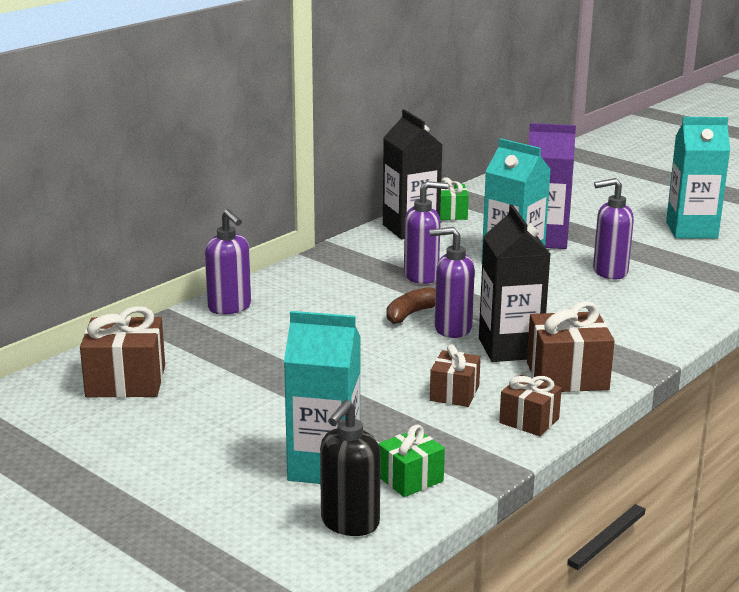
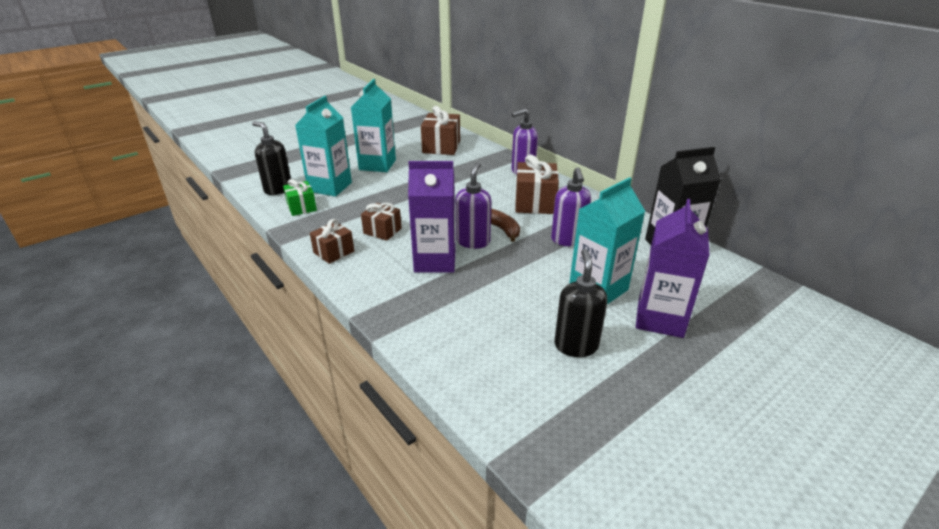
camera: 100 degrees right, 10 degrees up
green gift [440,177,469,220] -> none
black carton [479,204,550,362] -> purple carton [408,161,455,273]
brown gift [527,301,615,392] -> brown gift moved to [515,155,559,214]
purple soap dispenser [593,178,634,279] -> black soap dispenser [554,249,608,357]
turquoise carton [666,117,730,239] -> turquoise carton moved to [351,79,396,172]

